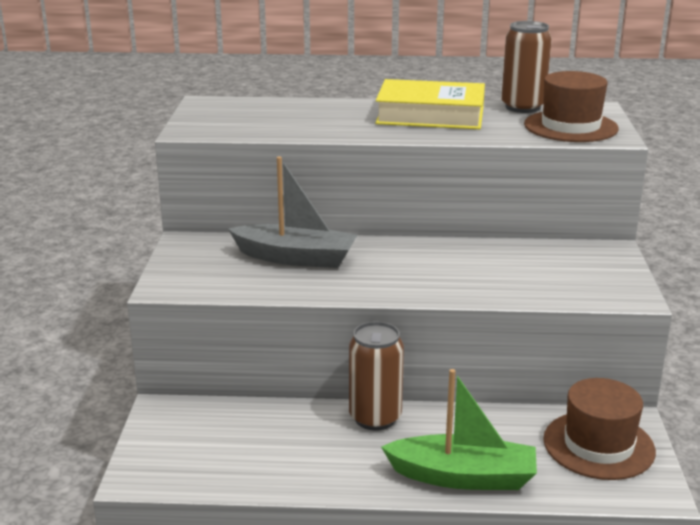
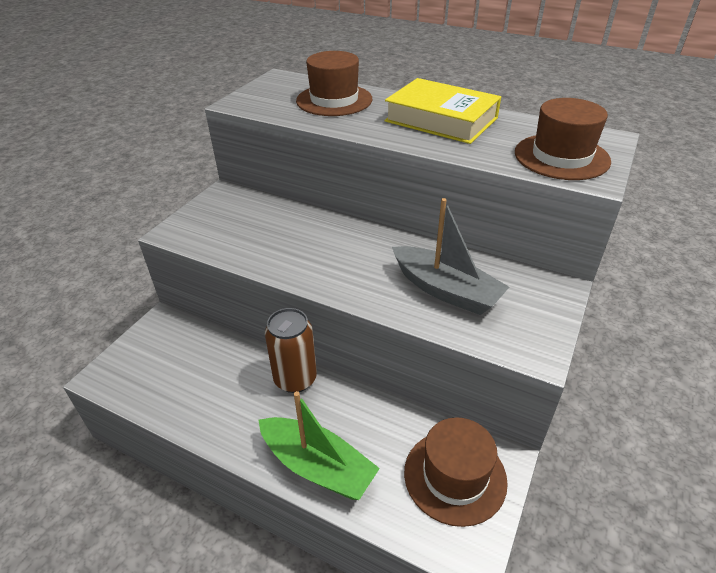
camera: 25 degrees right, 15 degrees up
grey boat [228,156,357,268] -> grey boat moved to [392,198,509,315]
brown can [501,21,552,113] -> none
none -> brown hat [296,51,372,116]

